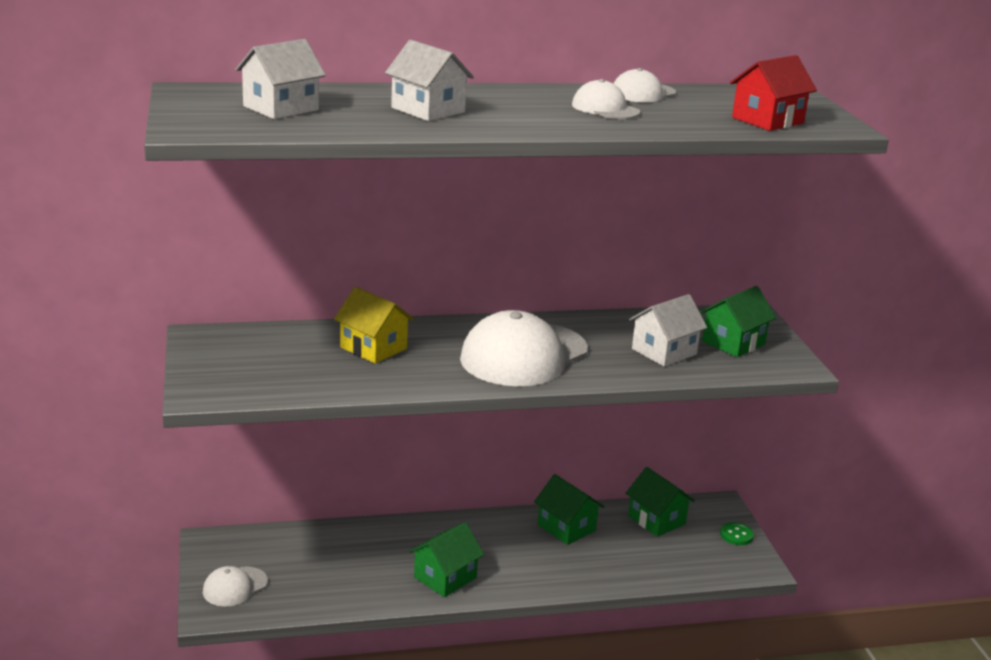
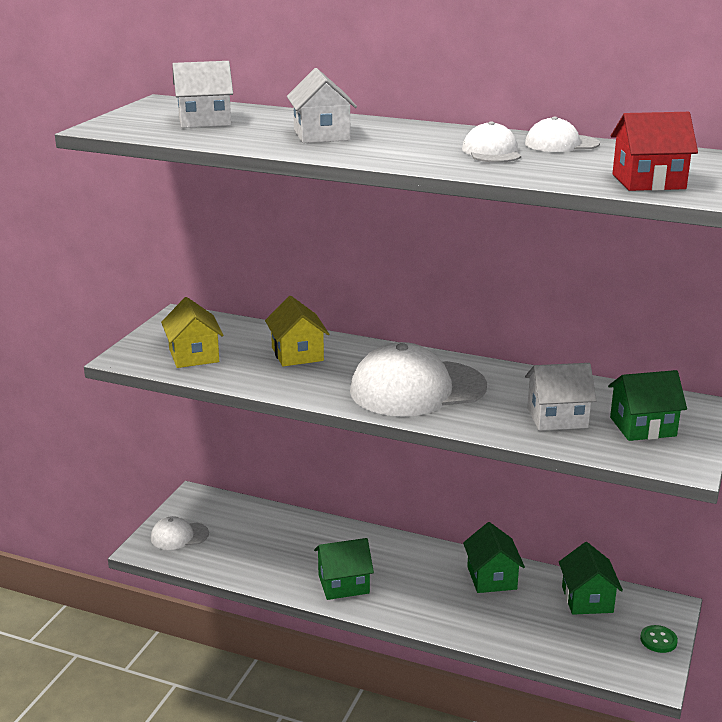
camera: 35 degrees right, 0 degrees up
none -> yellow house [161,297,224,368]

